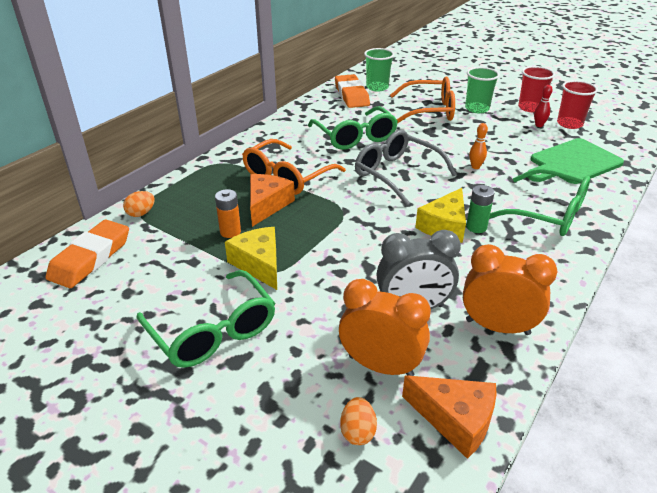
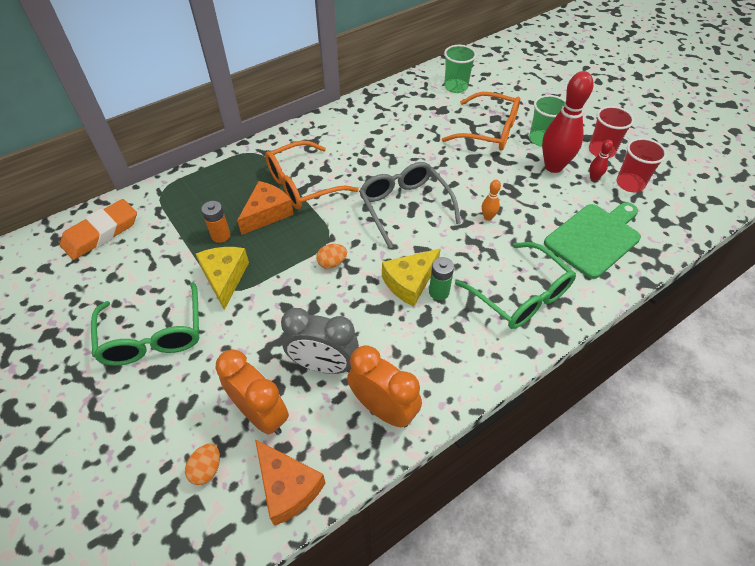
camera: 20 degrees right, 15 degrees up
orange egg [123,191,155,217] -> orange egg moved to [316,244,347,269]
green glasses [308,106,398,150] -> none
orange eraser [335,74,370,108] -> none
green cutting board [527,138,624,184] -> green cutting board turned 150 degrees clockwise [544,202,641,279]
none -> red bowling pin [542,71,594,173]

